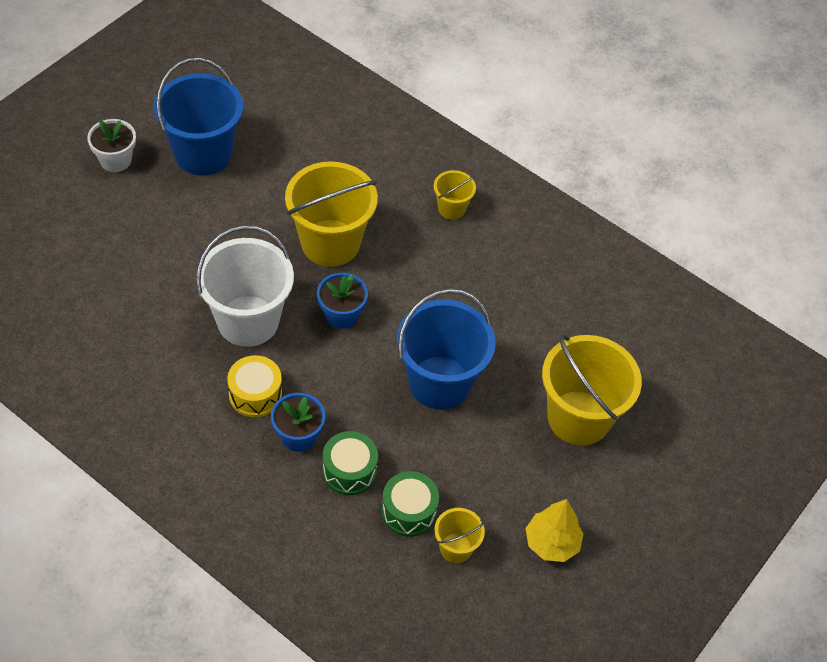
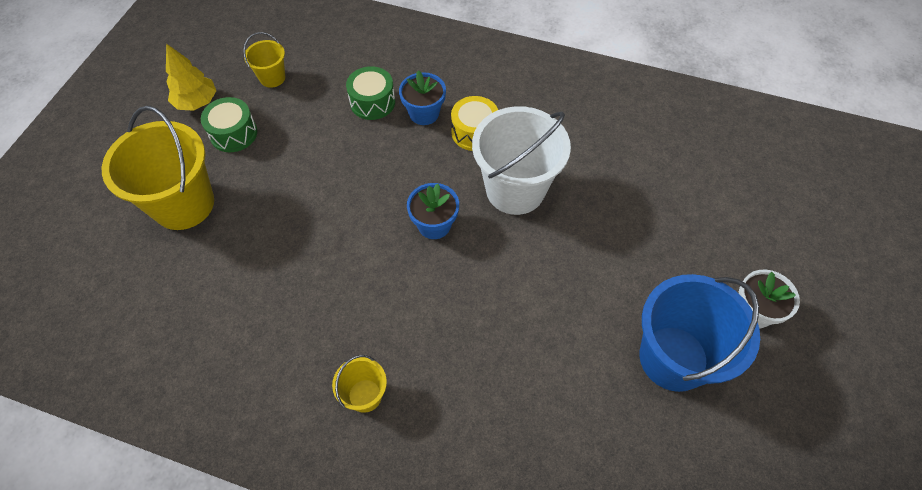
camera: 165 degrees right, 5 degrees up
yellow bucket [285,161,378,267] -> none
green drum [381,471,439,537] -> green drum moved to [201,97,257,152]
blue bucket [397,289,496,410] -> none

